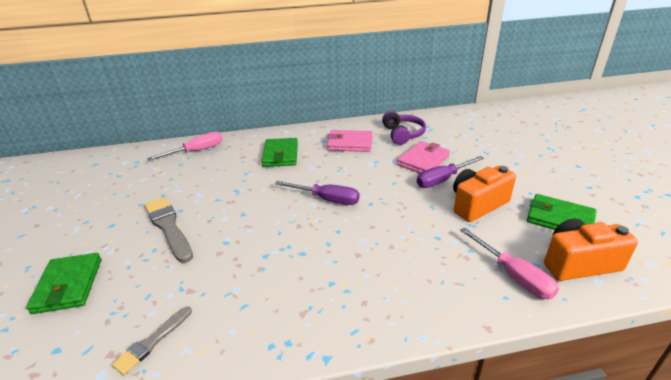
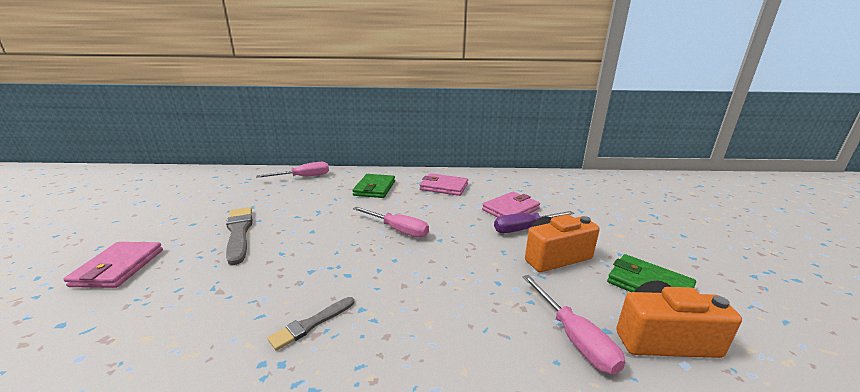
camera: 10 degrees right, 10 degrees down
green wallet [26,253,101,314] -> pink wallet [63,242,163,288]
grey brush [112,306,192,375] -> grey brush moved to [267,297,354,351]
purple screwdriver [275,181,359,205] -> pink screwdriver [353,207,429,238]
purple headphones [382,111,426,145] -> none

